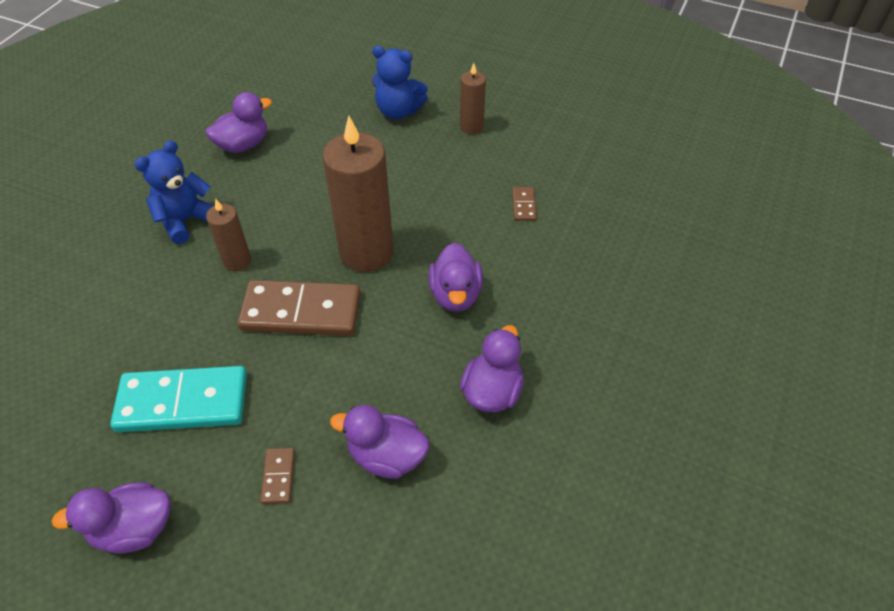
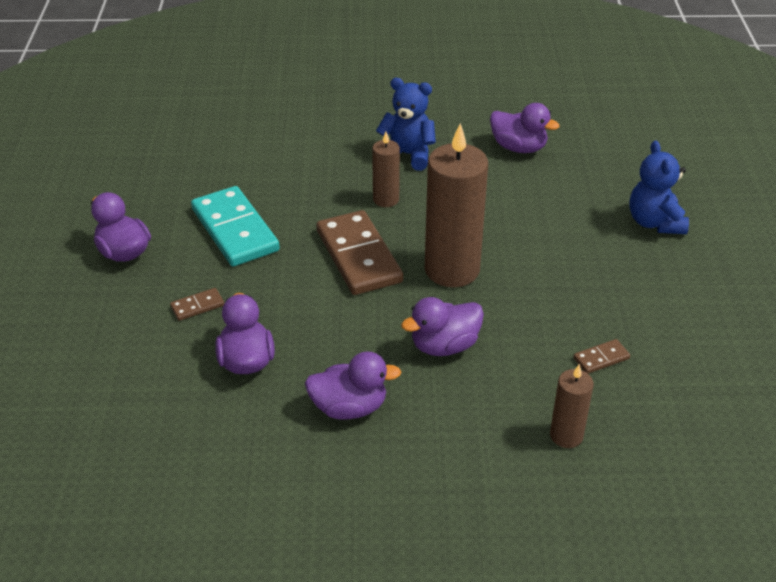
camera: 65 degrees right, 10 degrees down
brown candle [460,63,486,134] -> brown candle moved to [550,364,594,448]

